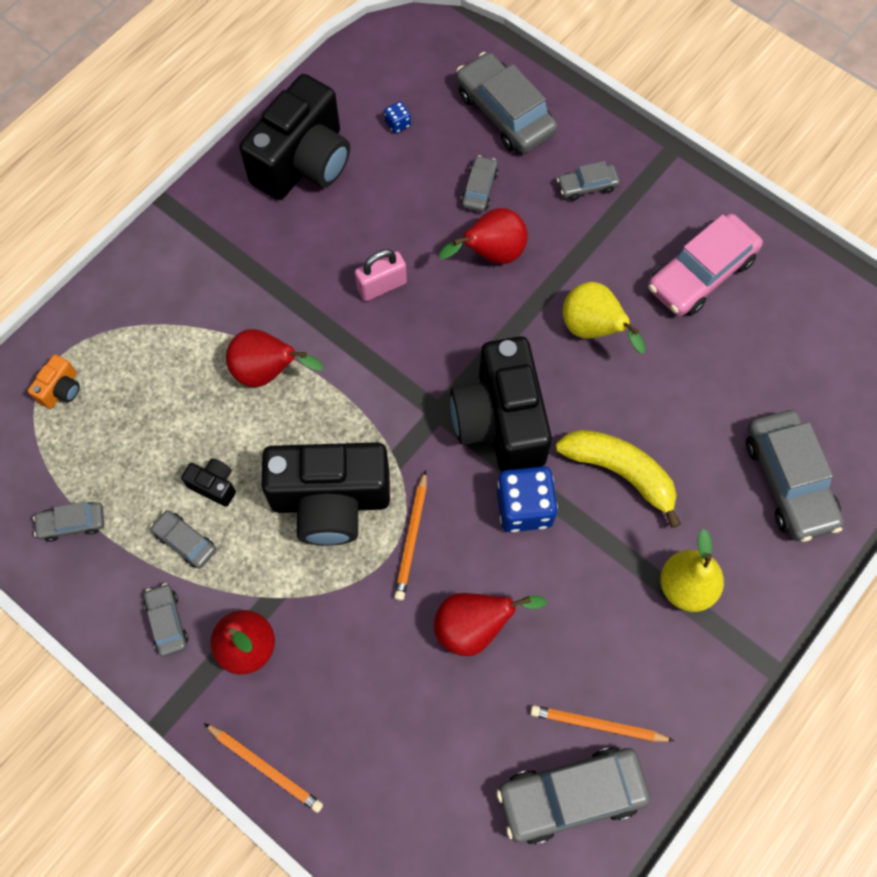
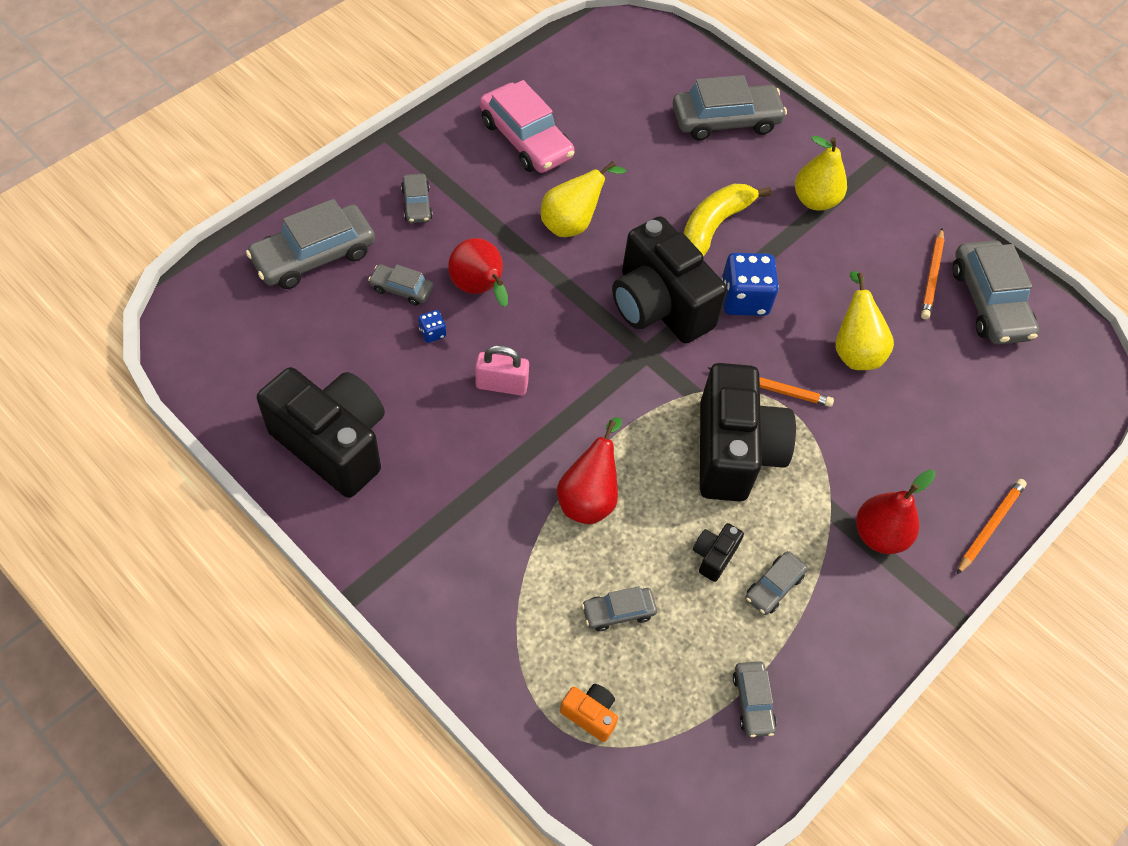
camera: 90 degrees left, 10 degrees down
grey car [144,583,188,657] -> grey car moved to [582,586,657,631]
pink padlock [355,249,407,301] -> pink padlock turned 60 degrees counterclockwise [475,345,529,396]
blue dice [384,101,411,134] -> blue dice moved to [418,310,446,343]
red pear [434,593,547,656] -> yellow pear [836,271,894,370]
black camera [450,336,552,471] -> black camera turned 60 degrees clockwise [612,216,727,344]

